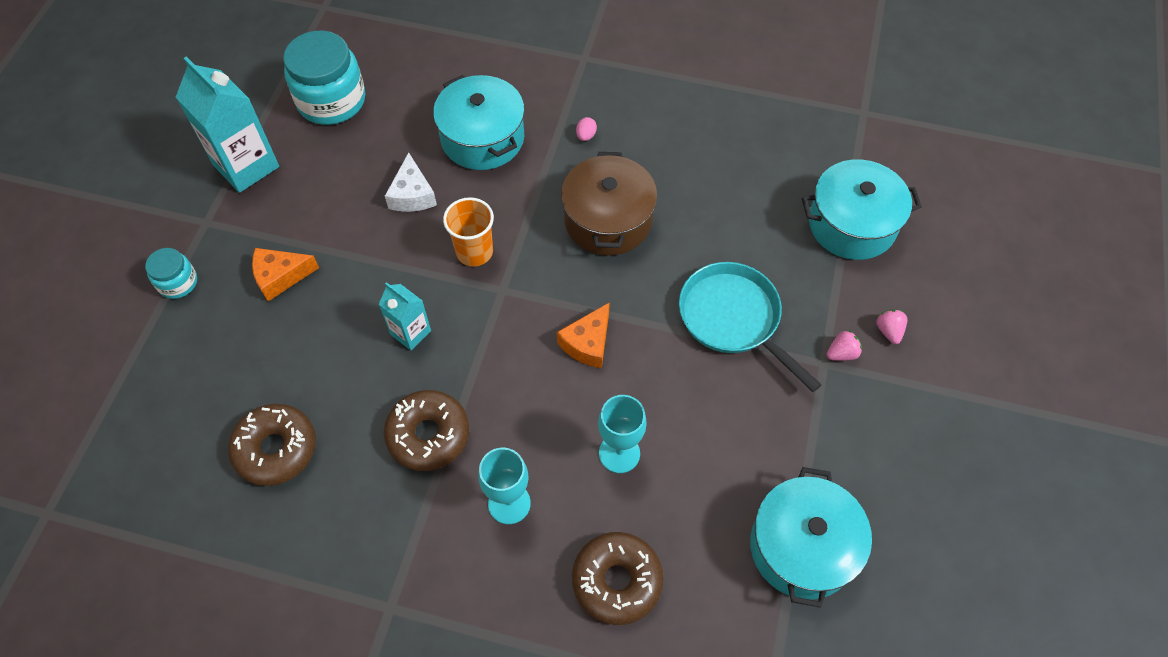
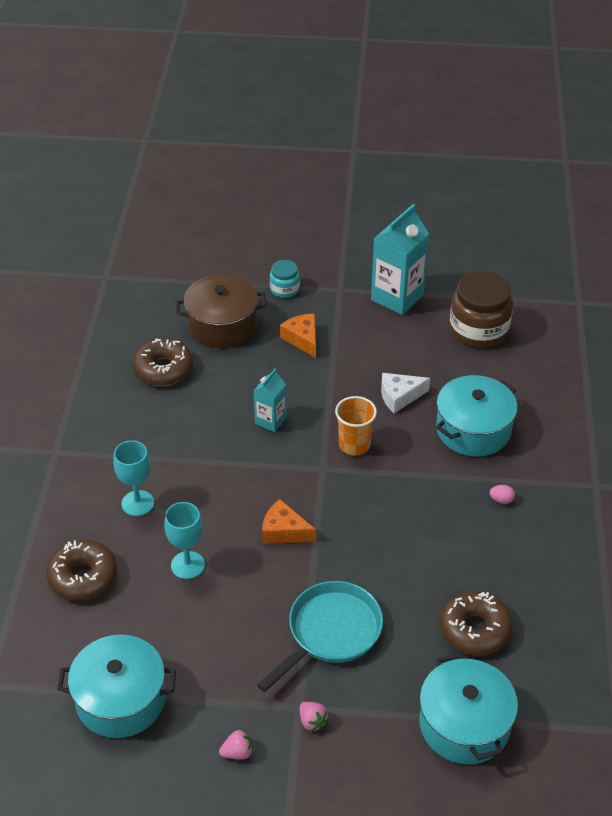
camera: 80 degrees right, 15 degrees down
turquoise jar [283,31,365,125] -> brown jar [450,271,513,348]
brown donut [384,390,469,471] -> brown donut moved to [440,591,513,656]
brown pot [561,152,657,256] -> brown pot moved to [175,274,267,348]
pink strawberry [876,310,907,344] -> pink strawberry moved to [219,729,253,759]

